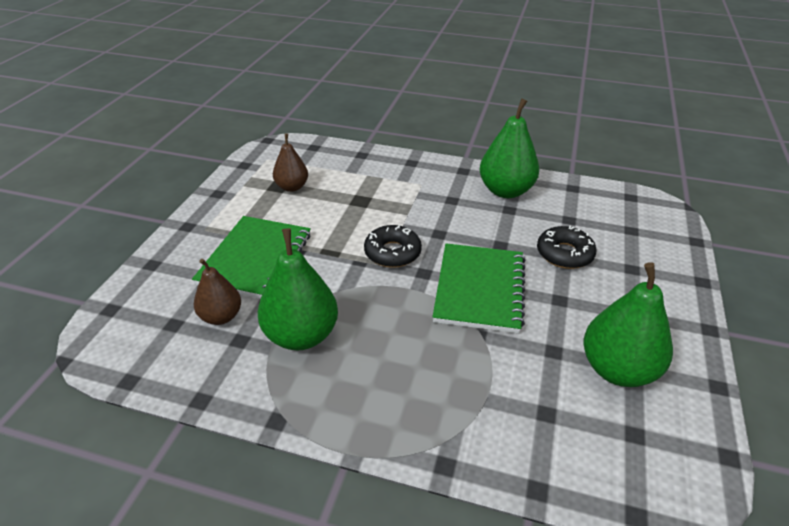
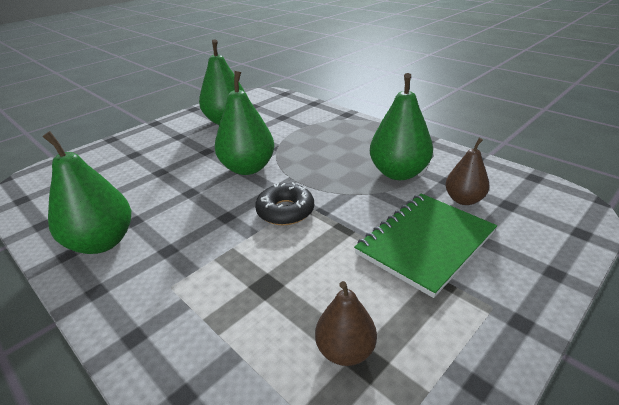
camera: 150 degrees left, 5 degrees down
green notebook [433,243,526,333] -> green pear [215,71,274,175]
black donut [537,226,597,269] -> none

